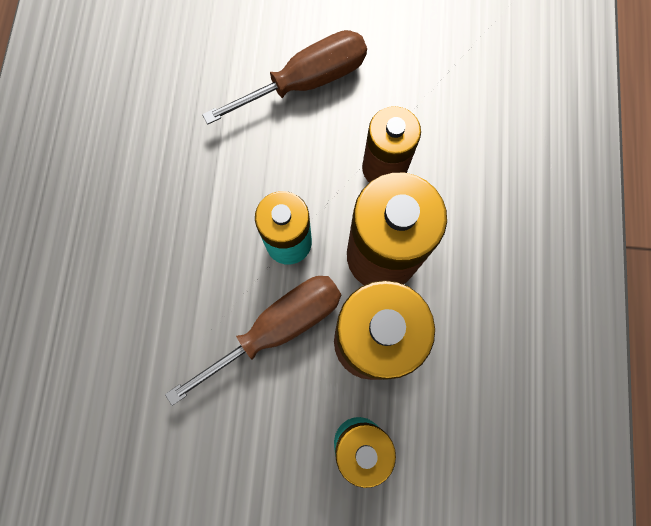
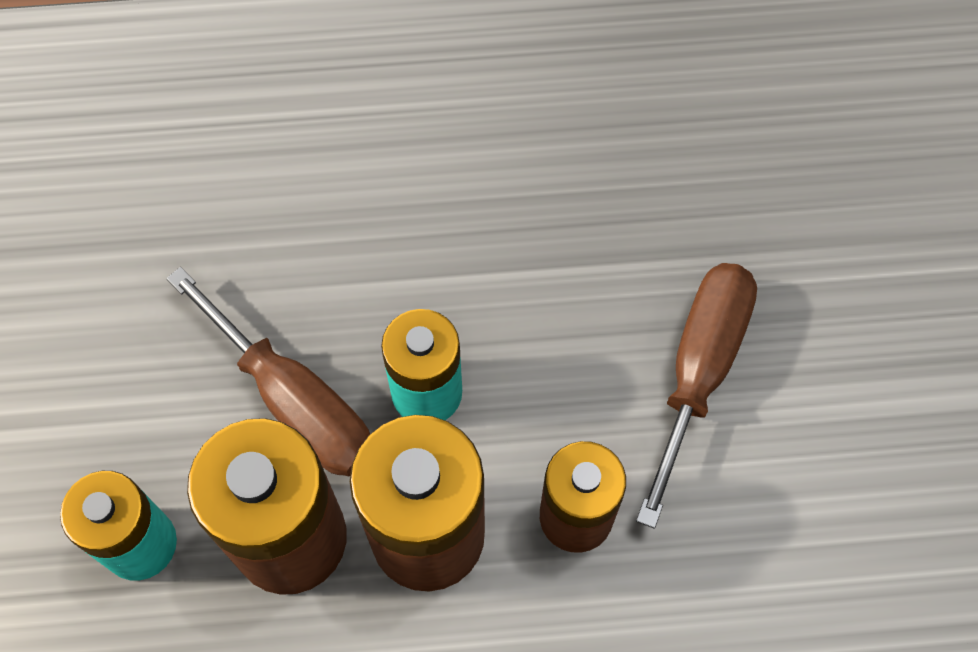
camera: 80 degrees right, 10 degrees down
brown screwdriver [202,30,367,125] -> brown screwdriver turned 120 degrees counterclockwise [636,263,757,529]

